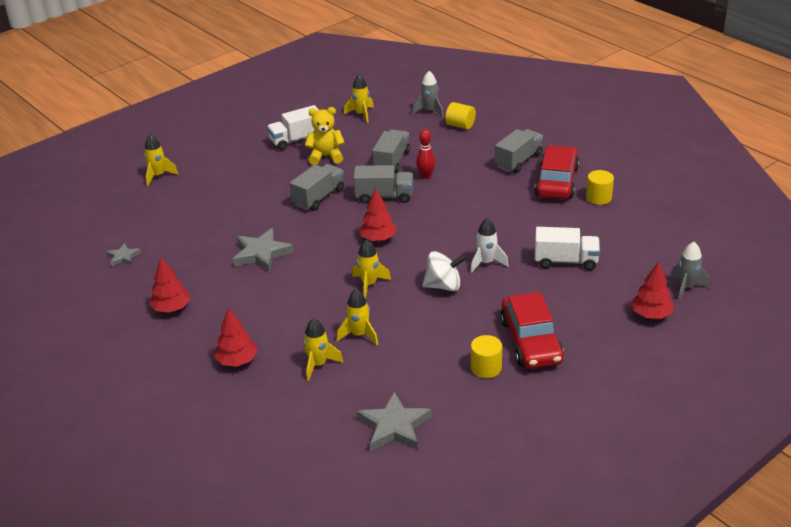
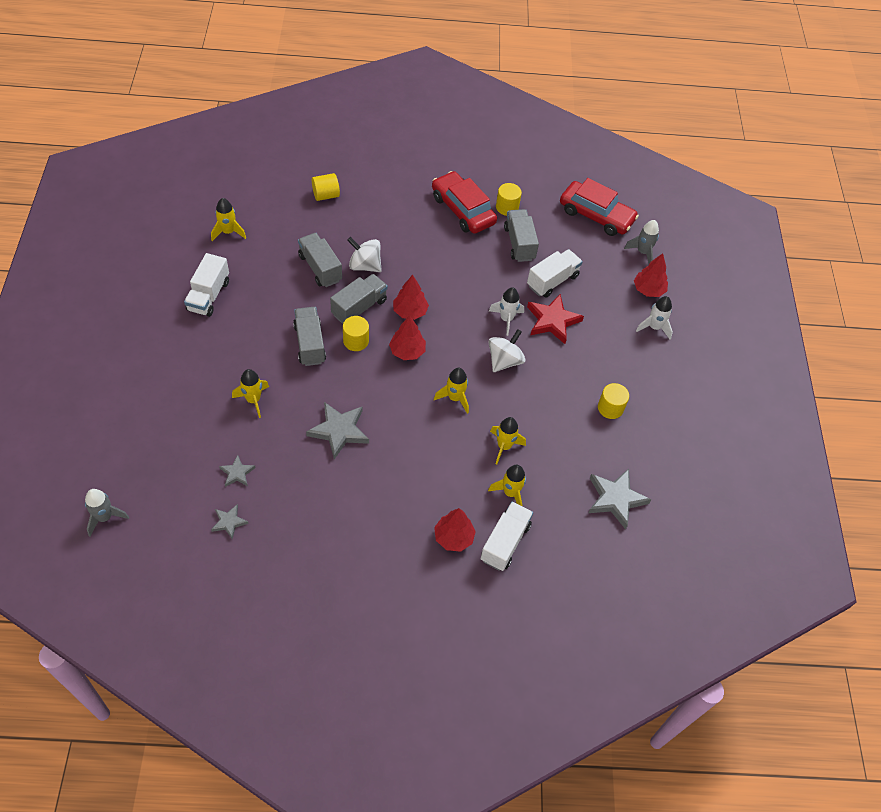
camera: 55 degrees left, 20 degrees up
yellow rocket [144,134,178,186] -> yellow rocket moved to [232,369,269,418]
red tree [149,257,190,313] -> red tree moved to [393,275,429,320]
yellow teddy bear [305,107,345,165] -> none
grey rocket [412,71,443,118] -> grey rocket moved to [85,489,129,536]
red bowling pin [416,129,435,179] -> white spinning top [347,237,382,272]
grey truck [495,129,543,173] -> grey truck moved to [504,209,539,262]
red car [500,292,564,369] -> red car moved to [560,178,639,236]
none -> grey star [219,455,256,487]
none -> yellow cylinder [343,316,369,351]
none -> white truck [481,501,533,571]
none -> red star [527,294,584,344]
none -> white rocket [636,296,673,340]

